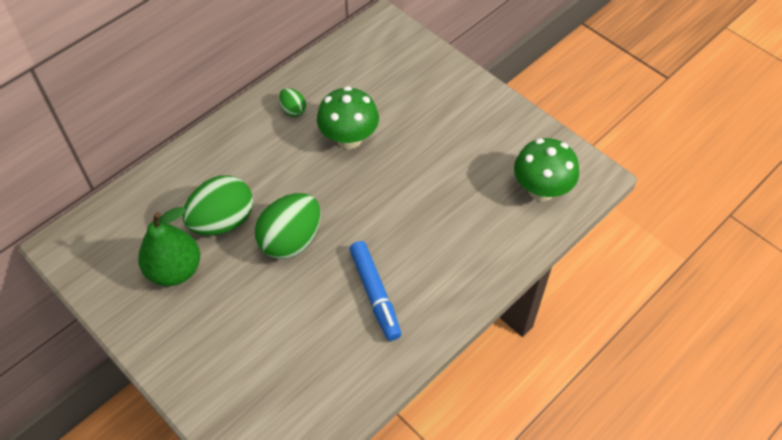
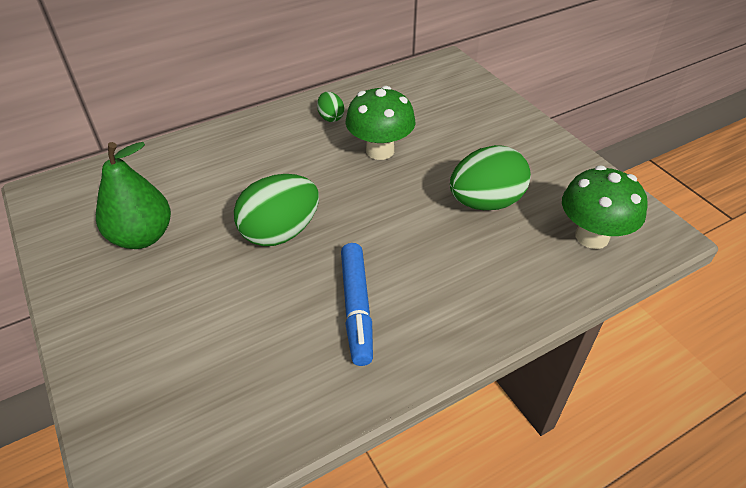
camera: 15 degrees right, 10 degrees down
green egg [183,175,253,235] -> green egg moved to [450,145,531,210]

